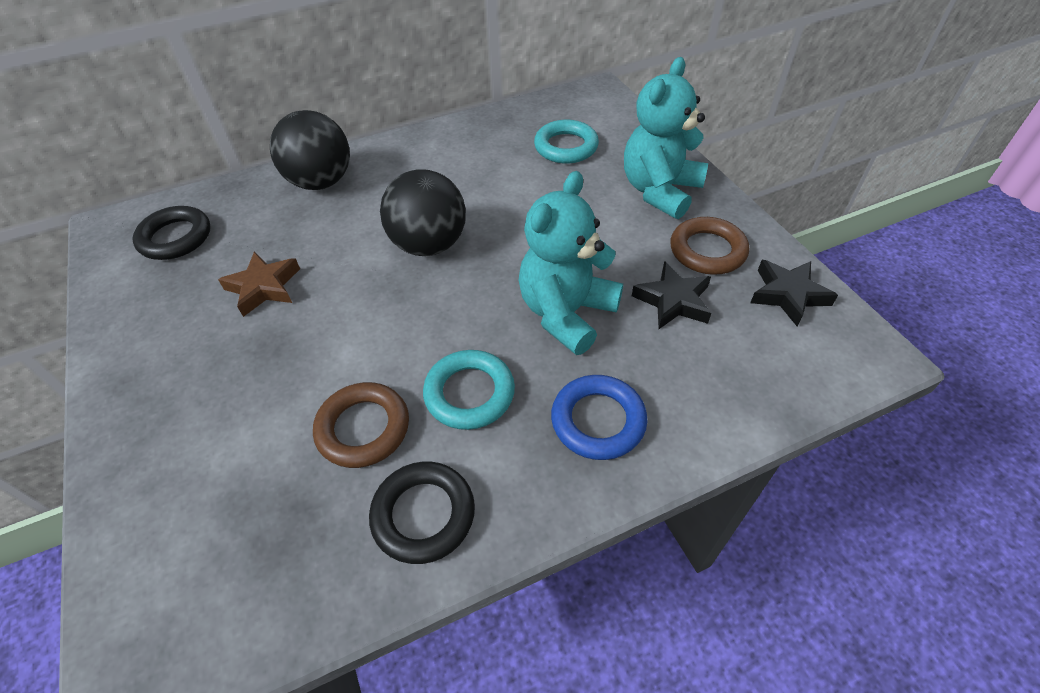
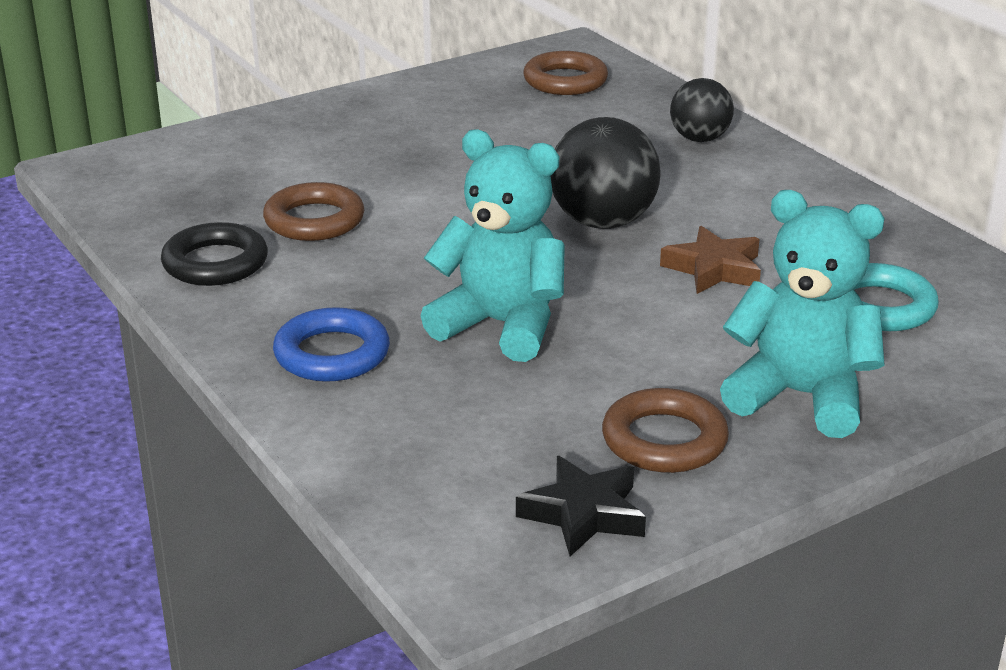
camera: 80 degrees right, 20 degrees down
black ring [132,206,211,260] -> brown ring [523,51,608,95]
brown star [218,251,300,317] -> brown star moved to [660,226,761,294]
black ball [270,110,350,190] -> black ball [670,78,734,142], size x0.63
turquoise ring [423,350,515,430] -> none
black star [632,261,711,329] -> none

